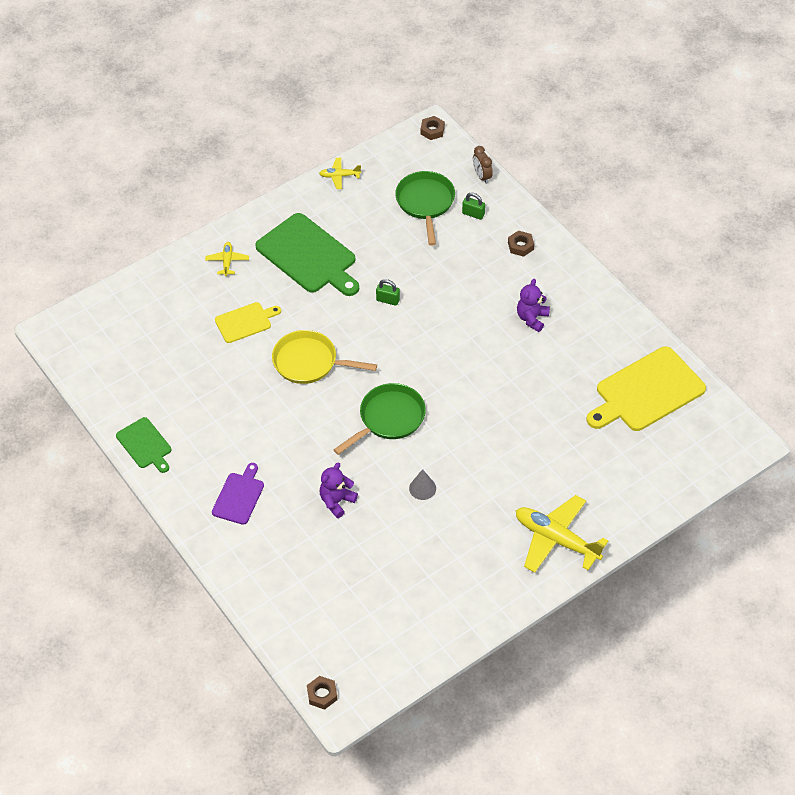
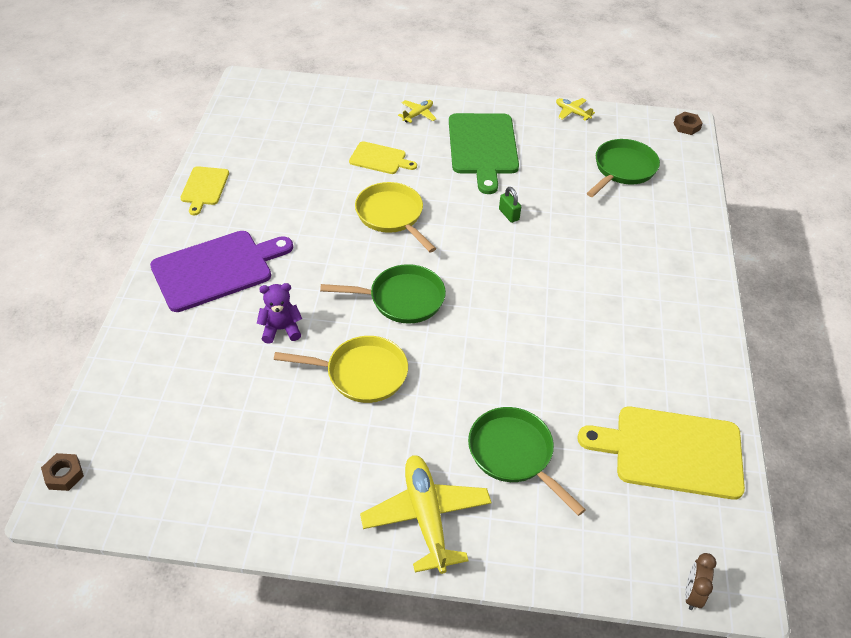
camera: 40 degrees right, 5 degrees down
green cutting board [116,417,171,473] -> yellow cutting board [180,166,229,215]
purple cutting board [212,463,264,525] -> purple cutting board [150,231,293,312], size x1.85
grey cone [409,469,436,500] -> yellow pan [274,336,408,403]
green padlock [462,193,485,220] -> none
brown clock [473,146,493,184] -> brown clock moved to [685,553,716,610]
brown nut [508,230,534,257] -> none
purple teddy bear [517,279,550,332] -> none
none -> green pan [468,407,586,516]

